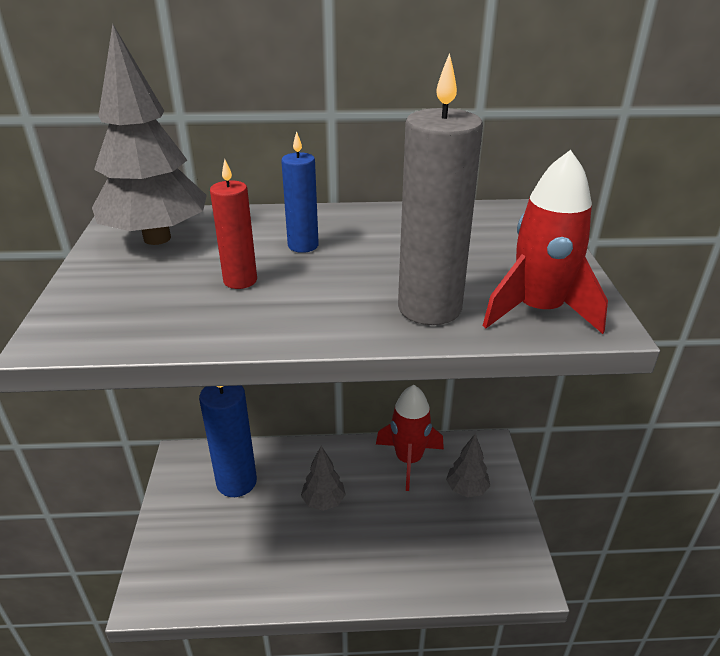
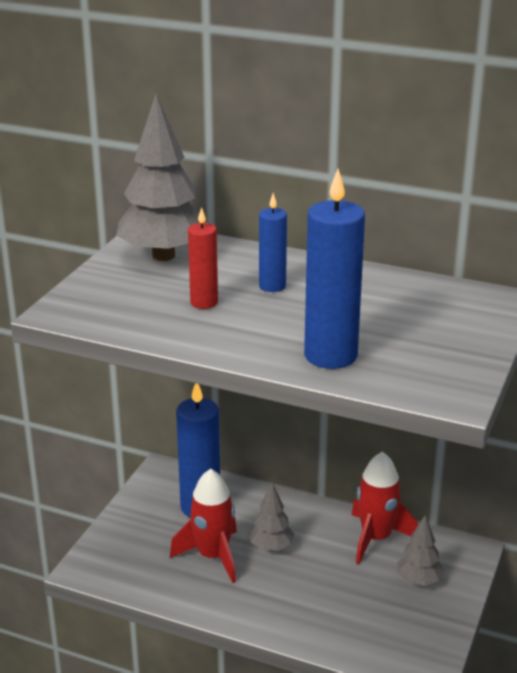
camera: 25 degrees right, 5 degrees down
grey candle [398,53,483,325] -> blue candle [304,169,365,369]
red rocket [483,150,608,334] -> red rocket moved to [170,469,237,583]

